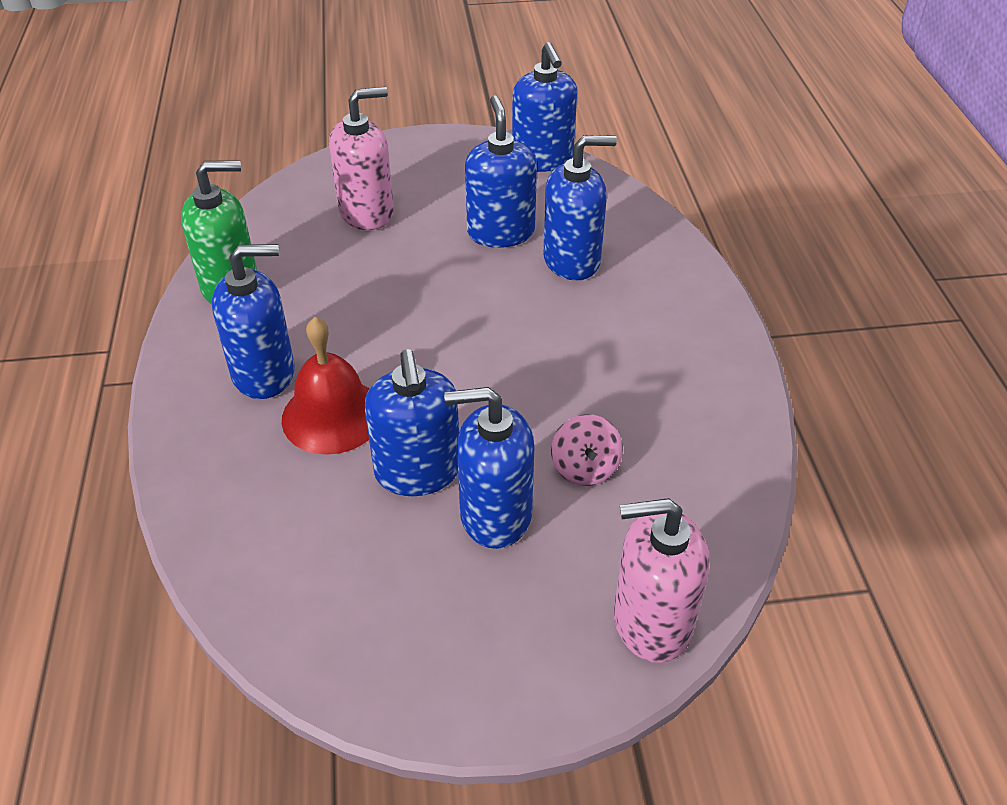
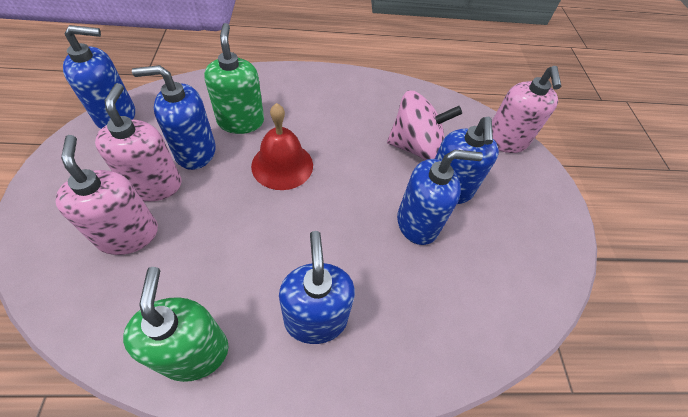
camera: 90 degrees left, 10 degrees up
red bell [282,317,370,455] -> red bell moved to [251,103,313,190]
blue soap dispenser [543,135,617,281] -> green soap dispenser [204,23,264,134]
pink spinning top [551,414,623,486] -> pink spinning top [387,90,462,160], size x1.89
none -> pink soap dispenser [95,83,181,201]

